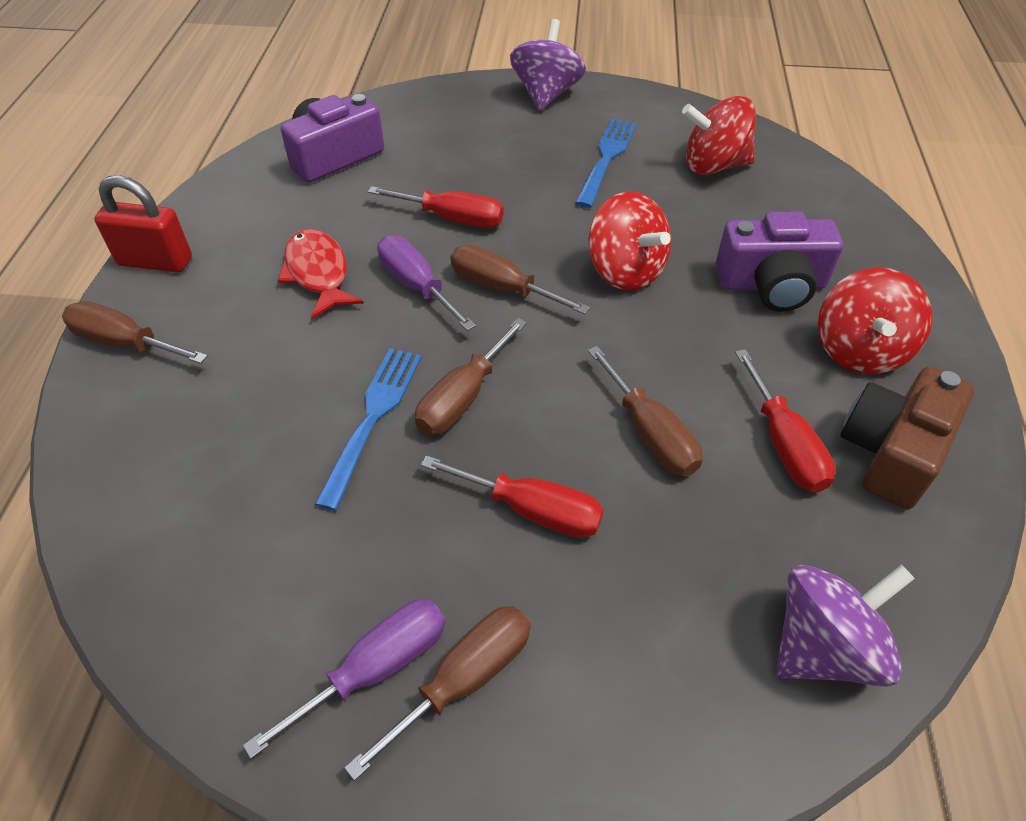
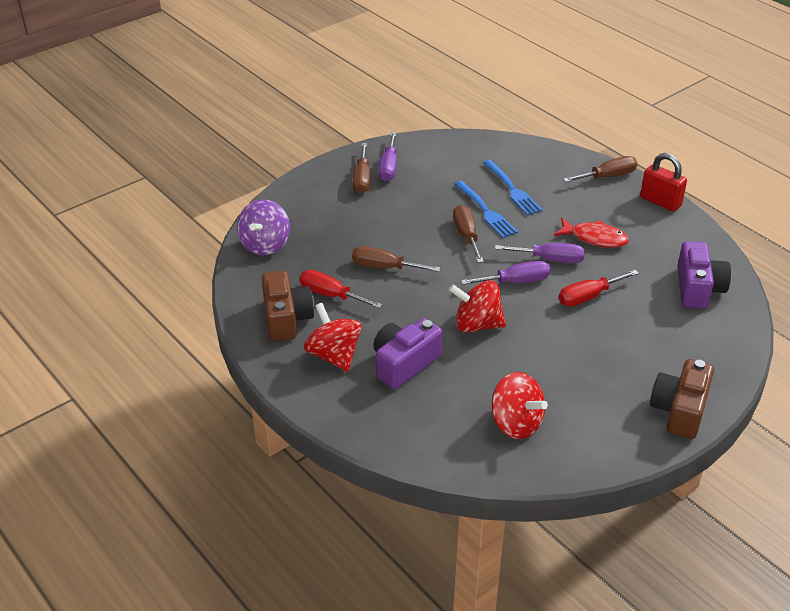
camera: 135 degrees right, 10 degrees down
red padlock [94,175,192,273] -> red padlock turned 75 degrees clockwise [640,153,687,211]
red screwdriver [421,455,604,538] -> none
brown screwdriver [451,245,590,314] -> purple screwdriver [461,261,550,285]
purple spinning top [510,19,586,111] -> brown camera [650,359,714,439]
blue fork [575,119,637,208] -> blue fork moved to [483,160,542,216]
red spinning top [682,96,756,175] -> red spinning top turned 90 degrees clockwise [492,372,548,439]

